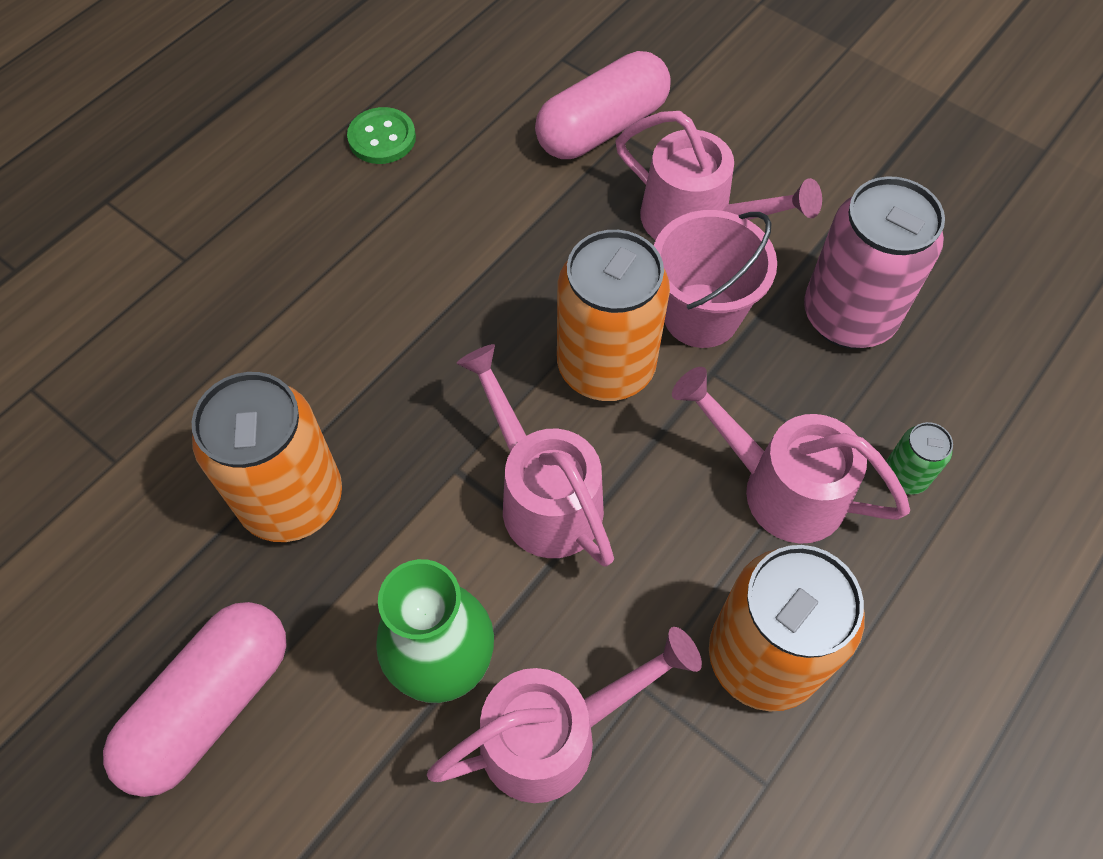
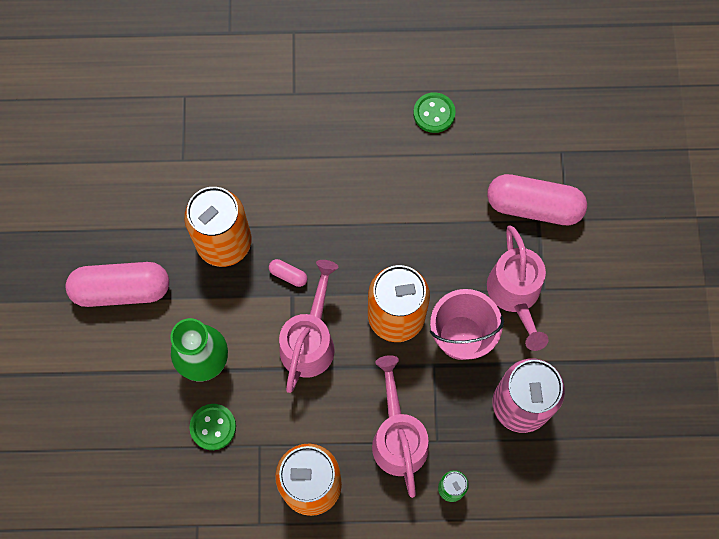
camera: 50 degrees right, 10 degrees up
pink watering can [427,627,702,803] -> green button [190,404,236,450]
none -> pink capsule [269,259,307,287]

